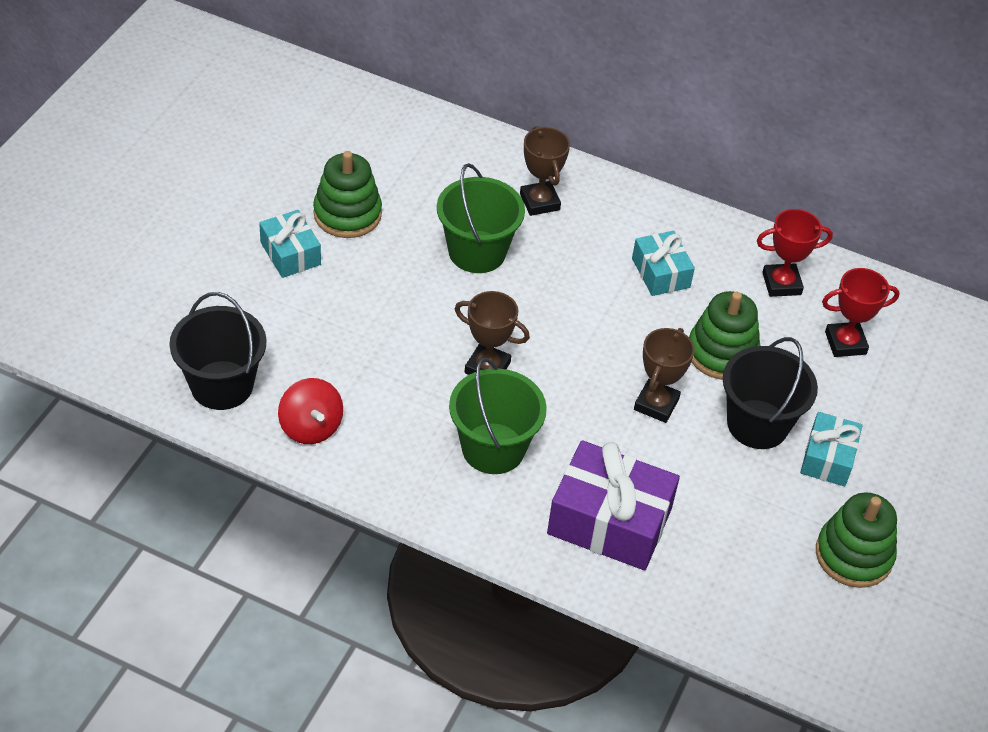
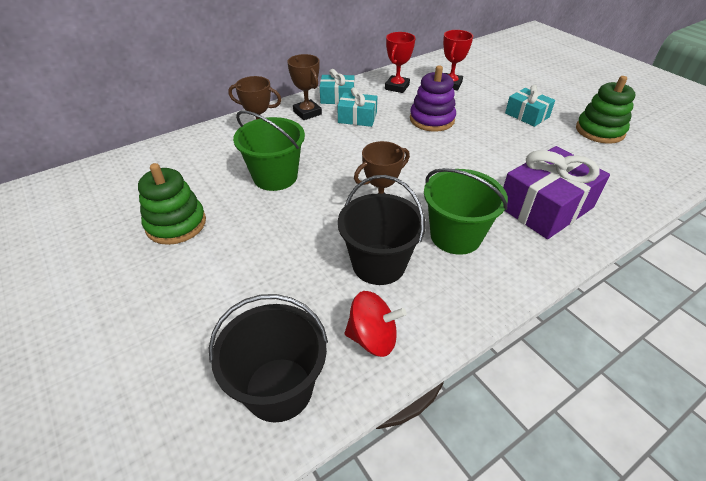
camera: 55 degrees left, 5 degrees down
turquoise gift [259,210,321,278] -> turquoise gift moved to [320,69,354,104]
brown trophy [634,328,695,423] -> brown trophy moved to [287,54,322,120]
green stacking toy [689,291,760,380] -> purple stacking toy [410,65,456,131]
black bucket [723,337,818,449] -> black bucket moved to [338,175,426,285]

